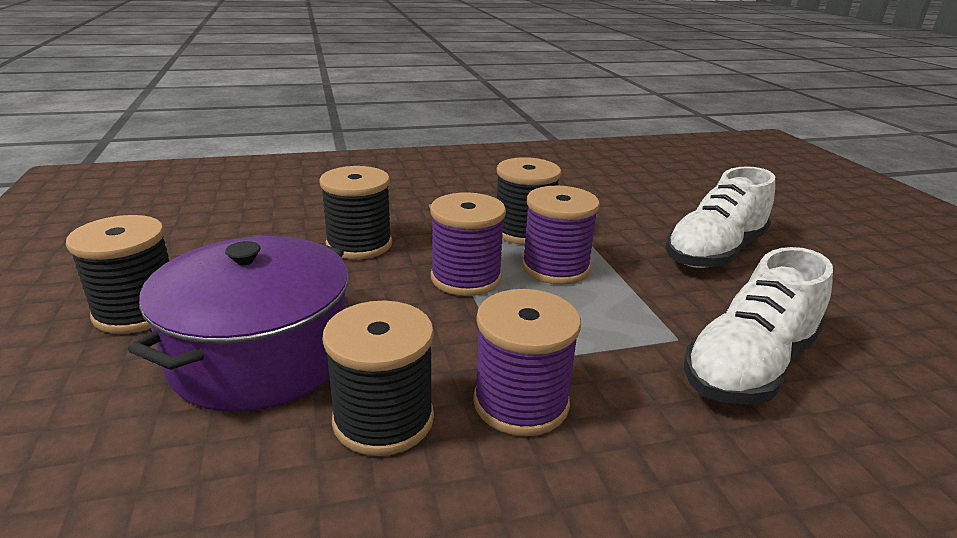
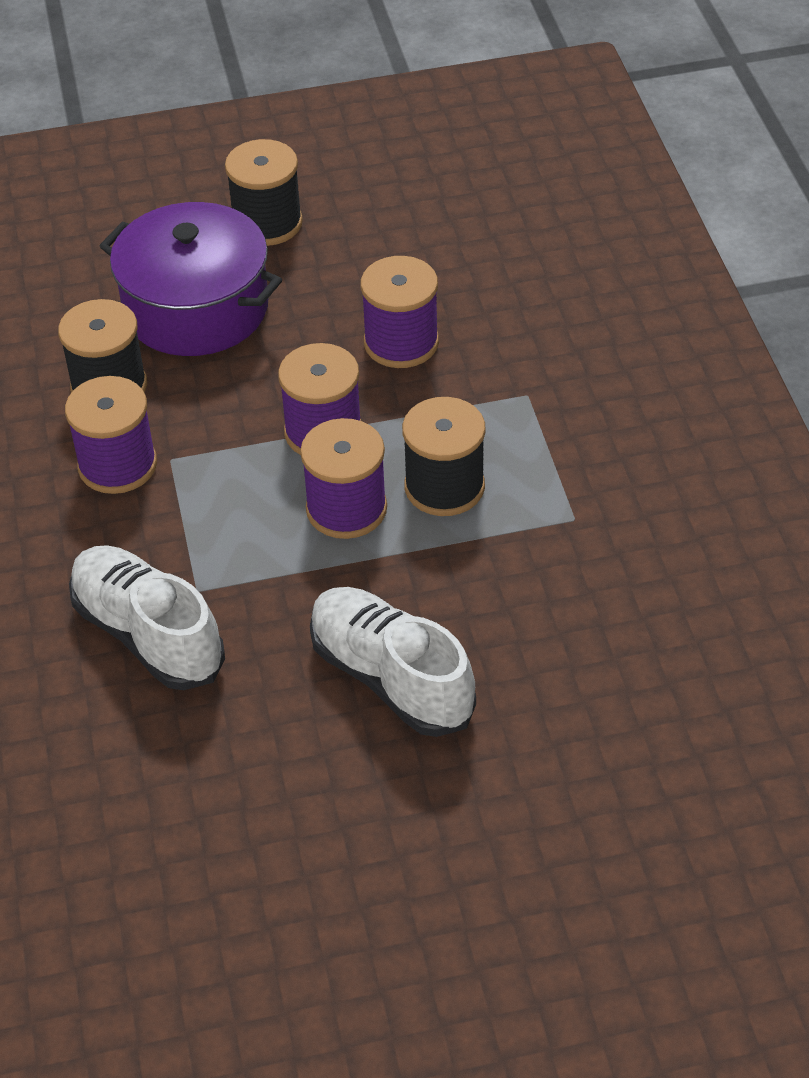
camera: 95 degrees right, 20 degrees up
black spool [319,166,392,259] -> purple spool [361,256,439,368]

